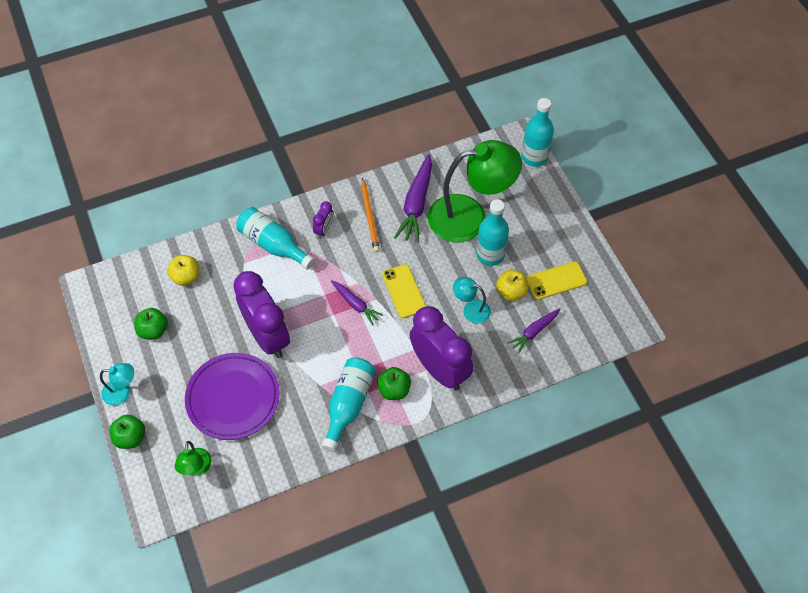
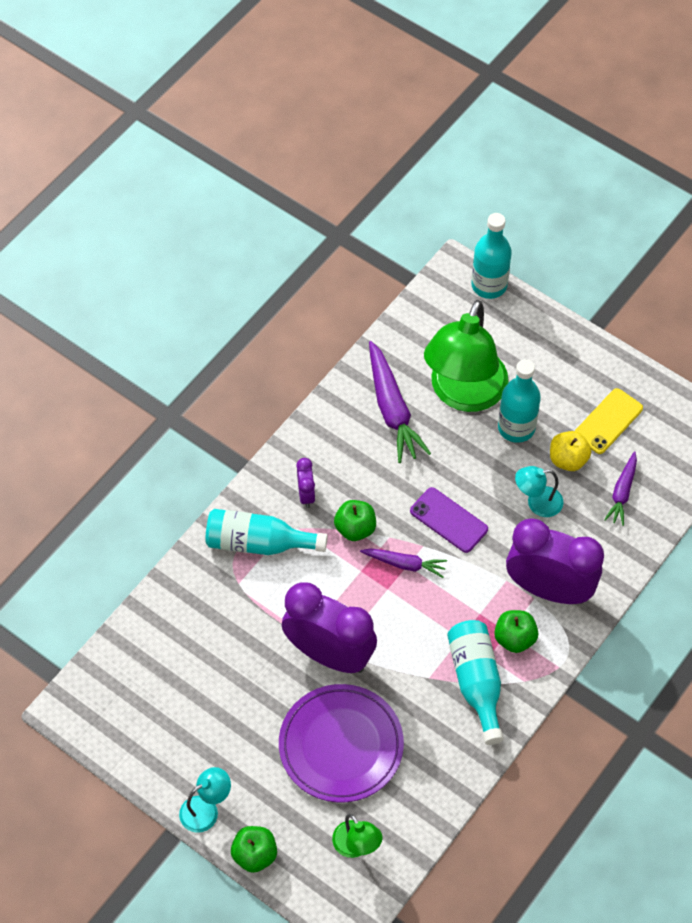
camera: 30 degrees left, 0 degrees up
green apple [134,308,168,340] -> green apple moved to [334,500,376,541]
yellow apple [167,255,199,286] -> none
orange pencil [361,178,380,253] -> none
yellow phone [382,264,426,318] -> purple phone [410,487,488,553]
green lamp [428,140,522,243] -> green lamp turned 150 degrees clockwise [424,300,509,412]

